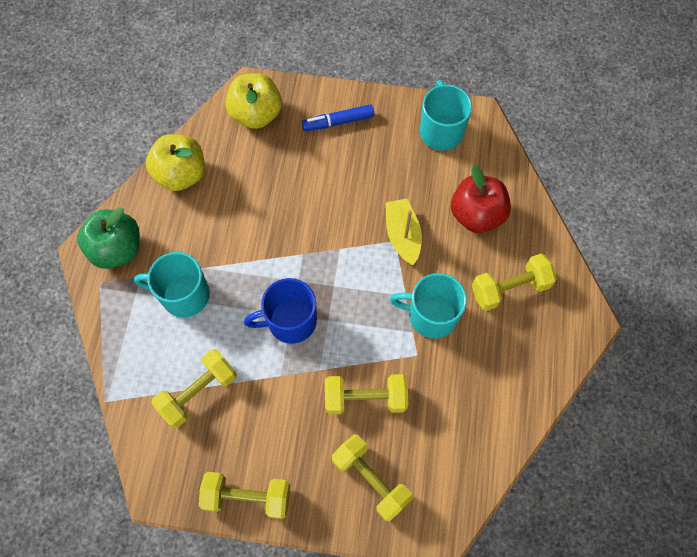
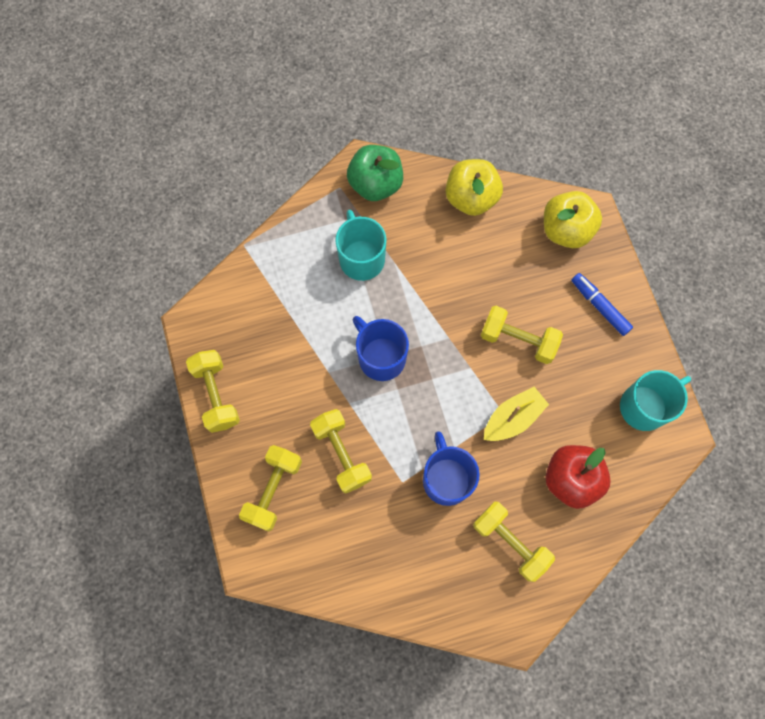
camera: 65 degrees right, 5 degrees up
yellow dumbbell [151,349,237,428] -> yellow dumbbell moved to [481,306,563,364]
turquoise mug [390,273,467,339] -> blue mug [423,431,480,506]

